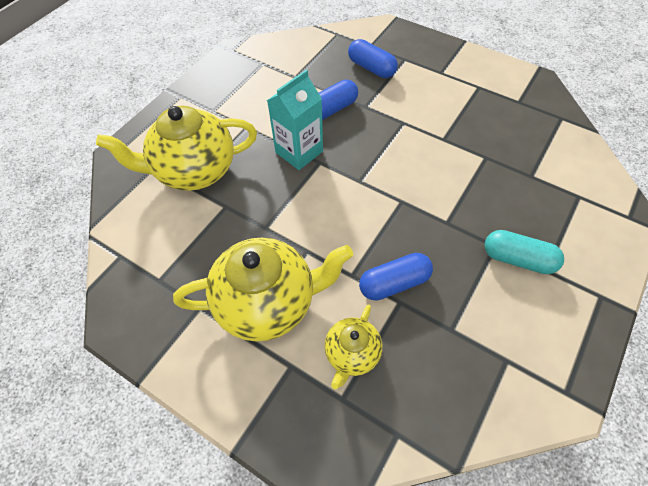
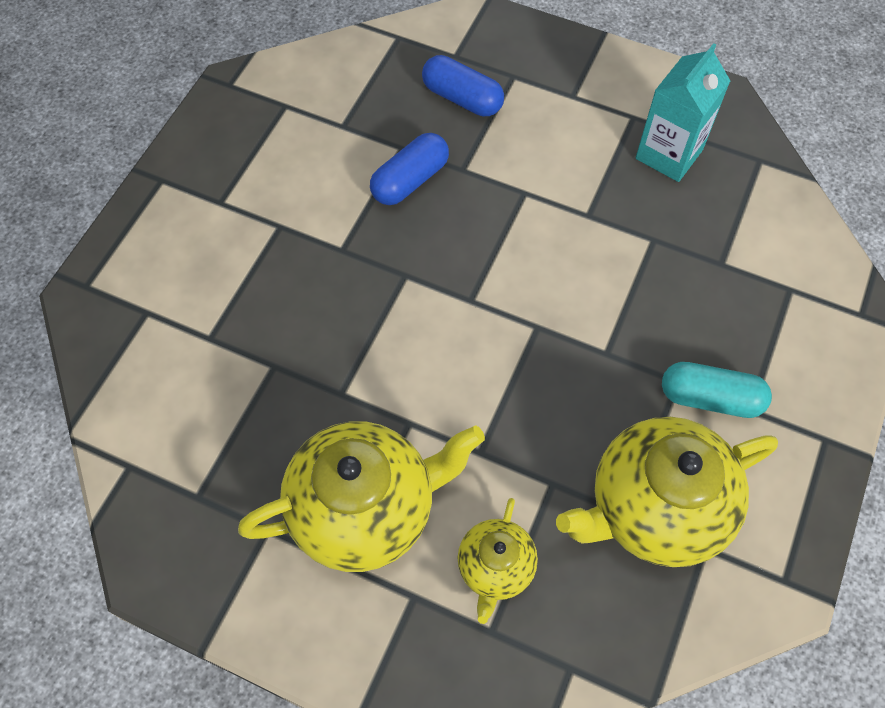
camera: 10 degrees left, 5 degrees up
yellow teapot [96,106,257,191] -> yellow teapot moved to [556,417,778,567]
turquoise carton [267,70,323,170] -> turquoise carton moved to [636,43,730,182]
blue capsule [359,253,433,300] -> none

